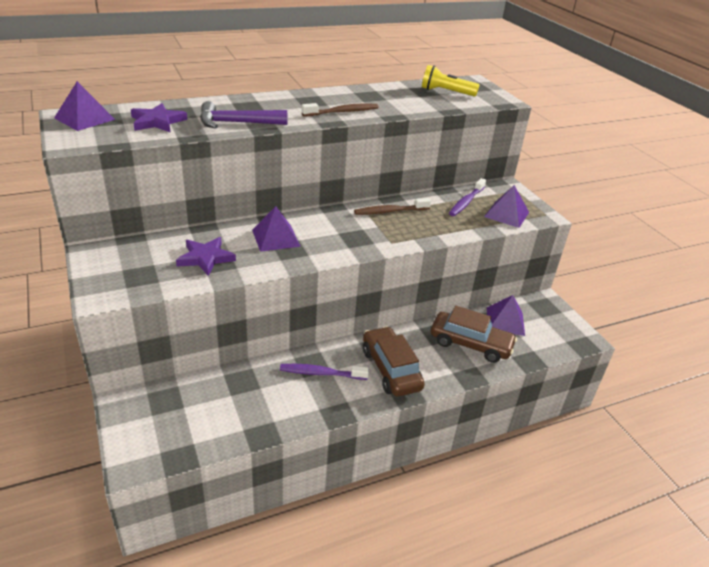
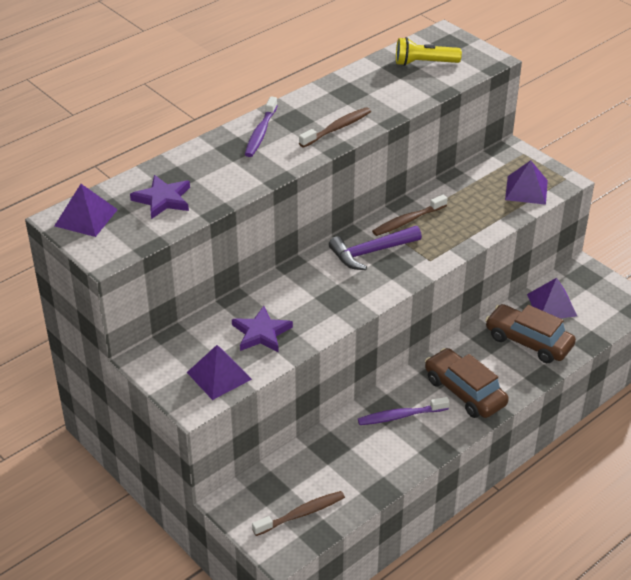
camera: 15 degrees left, 5 degrees up
purple hammer [200,101,287,129] -> purple hammer moved to [329,226,422,270]
purple pyramid [252,206,301,252] -> purple pyramid moved to [187,345,252,400]
brown car [431,306,517,363] -> brown car turned 150 degrees counterclockwise [485,304,576,363]
purple toothbrush [449,178,486,216] -> purple toothbrush moved to [245,97,278,157]
none -> brown toothbrush [252,491,345,536]

